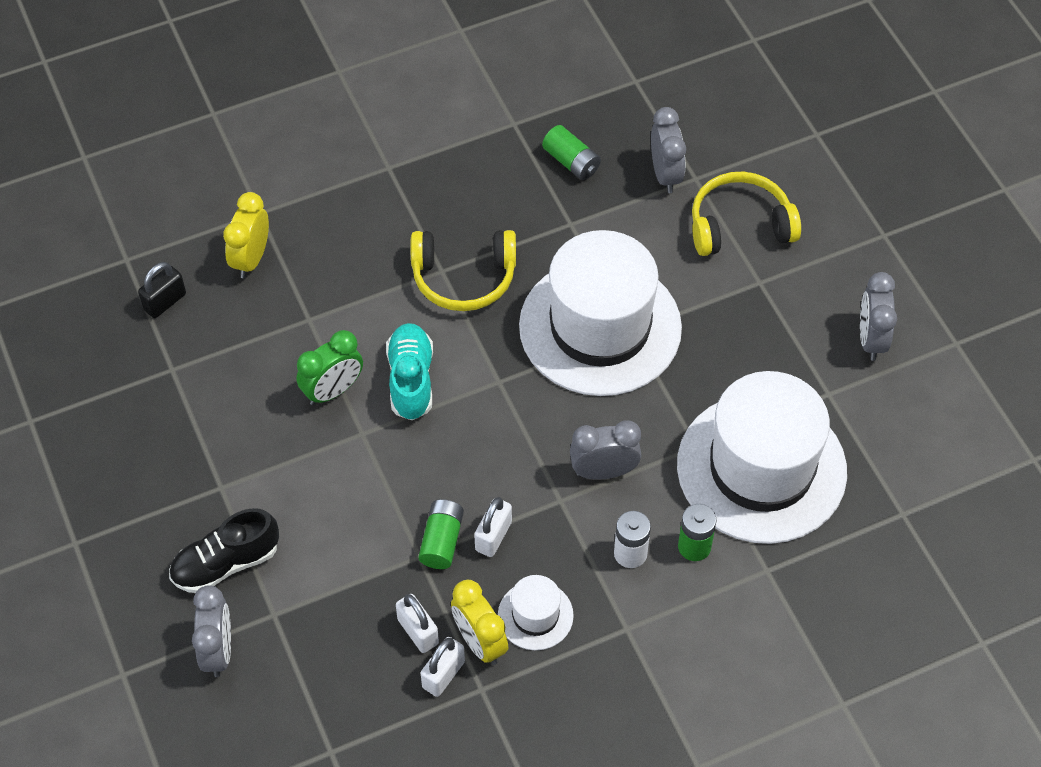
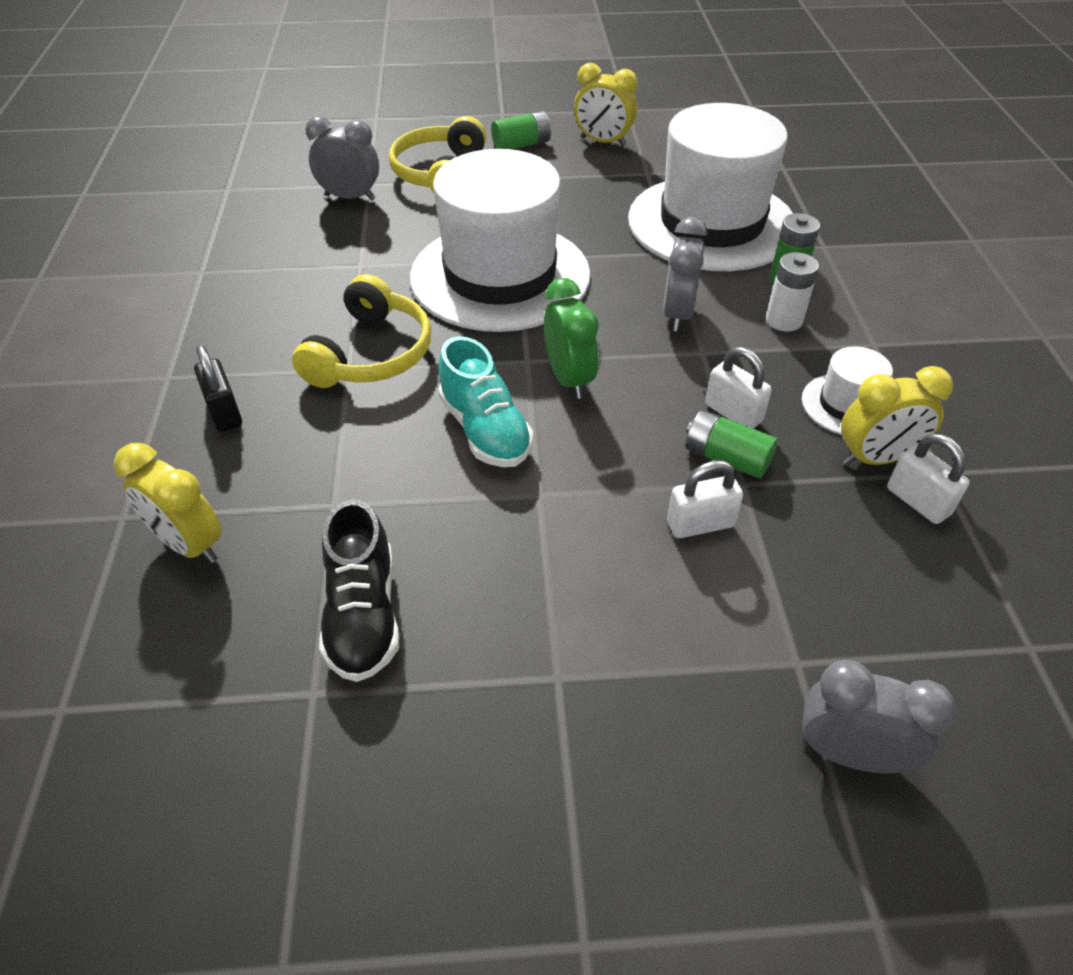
camera: 70 degrees left, 10 degrees down
black padlock [138,262,186,318] -> black padlock moved to [194,345,242,432]
black shoe [169,508,279,593] -> black shoe moved to [319,499,399,682]
green clock [296,330,363,405] -> green clock moved to [544,278,599,399]
turquoise shoe [386,323,433,421] -> turquoise shoe turned 135 degrees counterclockwise [438,336,534,467]
white padlock [396,594,439,653] -> white padlock moved to [667,460,743,538]
green battery [542,125,601,180] -> green battery moved to [491,111,551,149]
grey clock [860,272,897,361] -> yellow clock [574,63,638,147]

